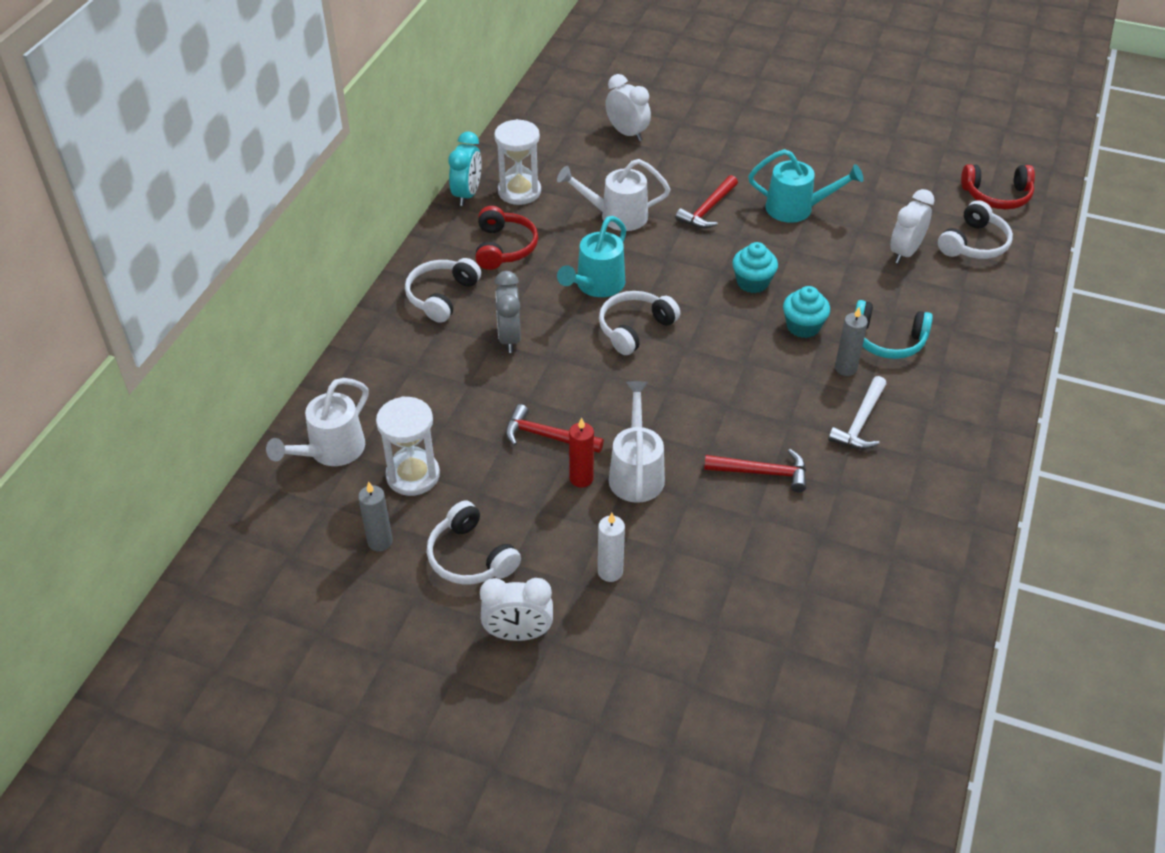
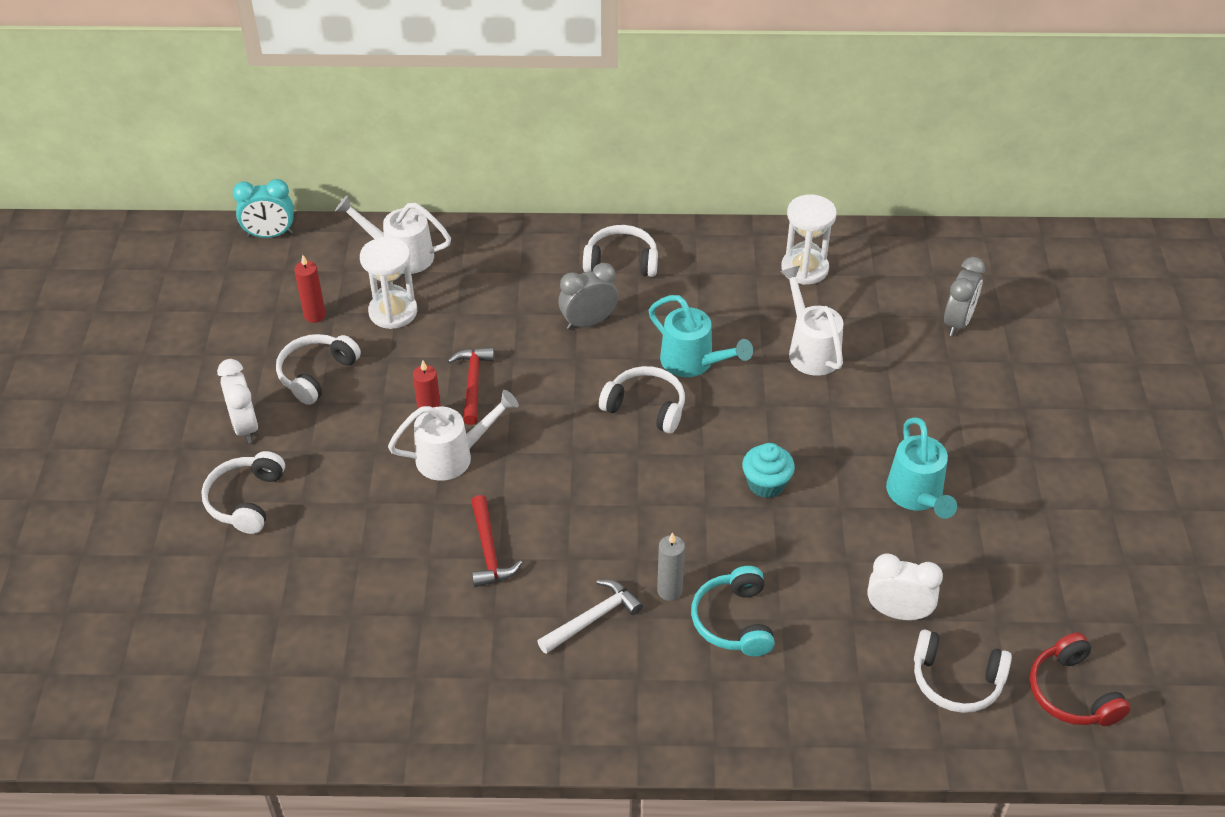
camera: 70 degrees right, 0 degrees up
grey candle [358,481,393,551] -> red candle [294,255,326,323]
turquoise clock [448,132,482,206] -> turquoise clock moved to [233,179,294,238]
red headphones [475,206,538,270] -> none
turquoise watering can [557,216,626,297] -> turquoise watering can turned 150 degrees counterclockwise [649,295,753,377]
white candle [598,513,625,582] -> none
white clock [605,74,651,141] -> grey clock [944,257,985,336]
red hammer [676,175,738,228] -> none
turquoise cupcake [783,286,830,338] -> none
white hammer [828,376,887,450] -> white hammer turned 135 degrees clockwise [537,580,643,654]
none -> white headphones [201,451,285,534]

